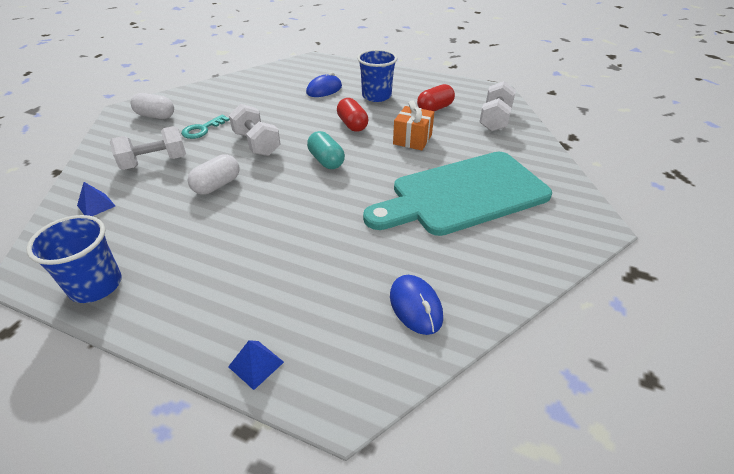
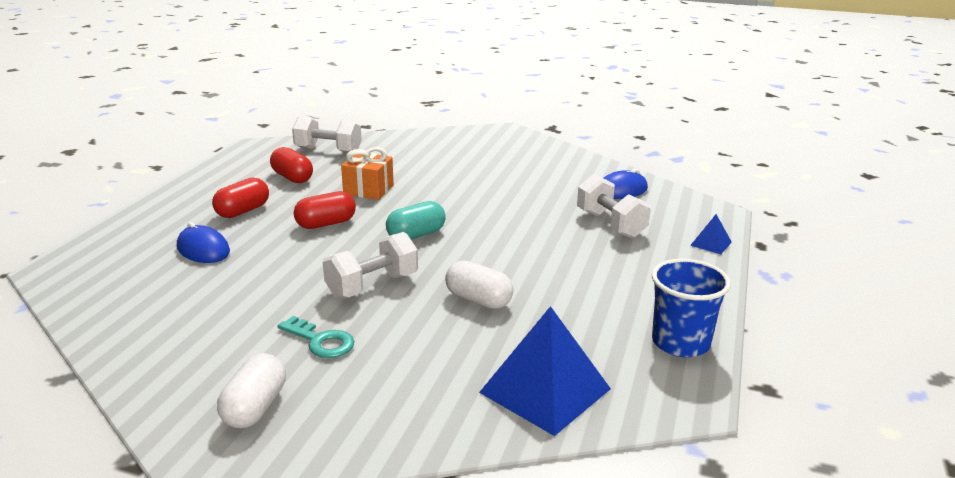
camera: 95 degrees left, 15 degrees down
blue pyramid [77,182,115,216] -> blue pyramid [479,306,611,436], size x2.20
white dumbbell [110,126,186,170] -> white dumbbell moved to [577,174,651,238]
blue cup [357,50,397,102] -> red capsule [212,177,269,218]
turquoise cutting board [363,152,552,236] -> none

